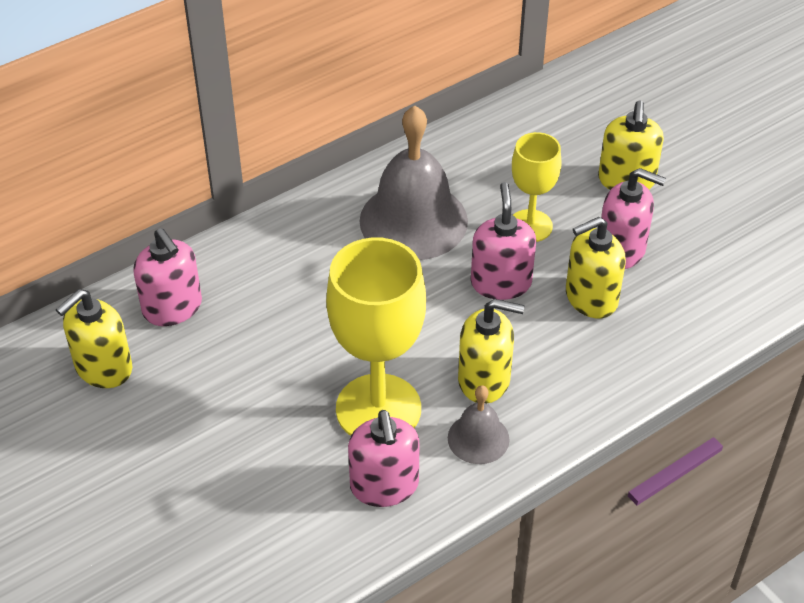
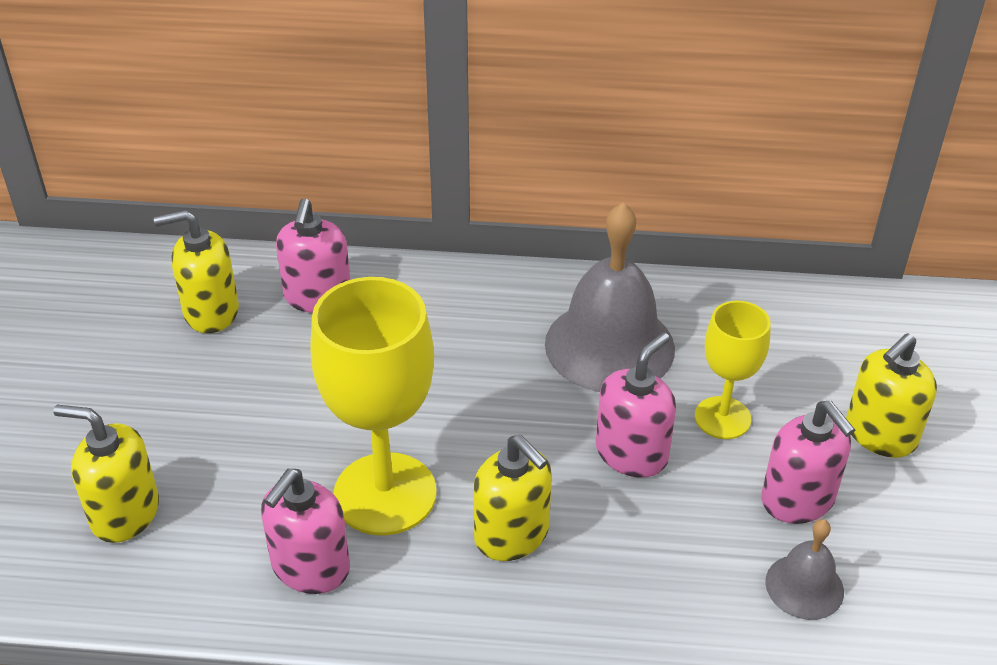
camera: 40 degrees right, 5 degrees down
grey bell [448,385,510,464] -> grey bell moved to [765,519,844,620]
yellow soap dispenser [566,217,626,318] -> yellow soap dispenser moved to [54,405,159,543]

